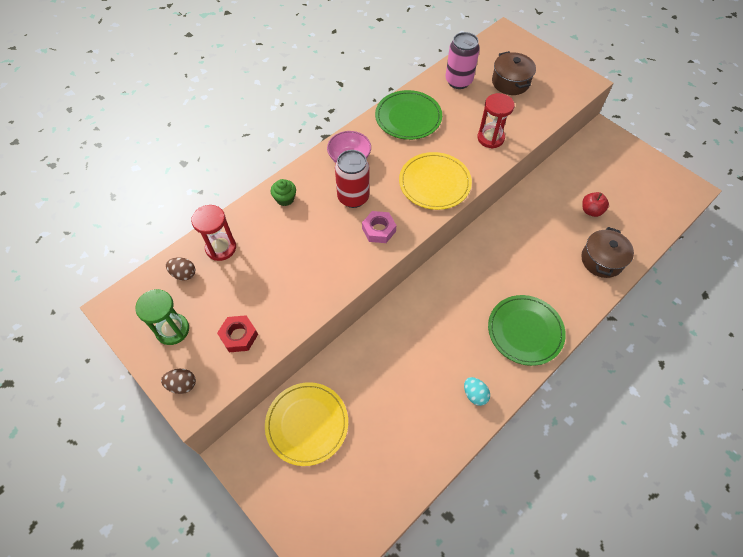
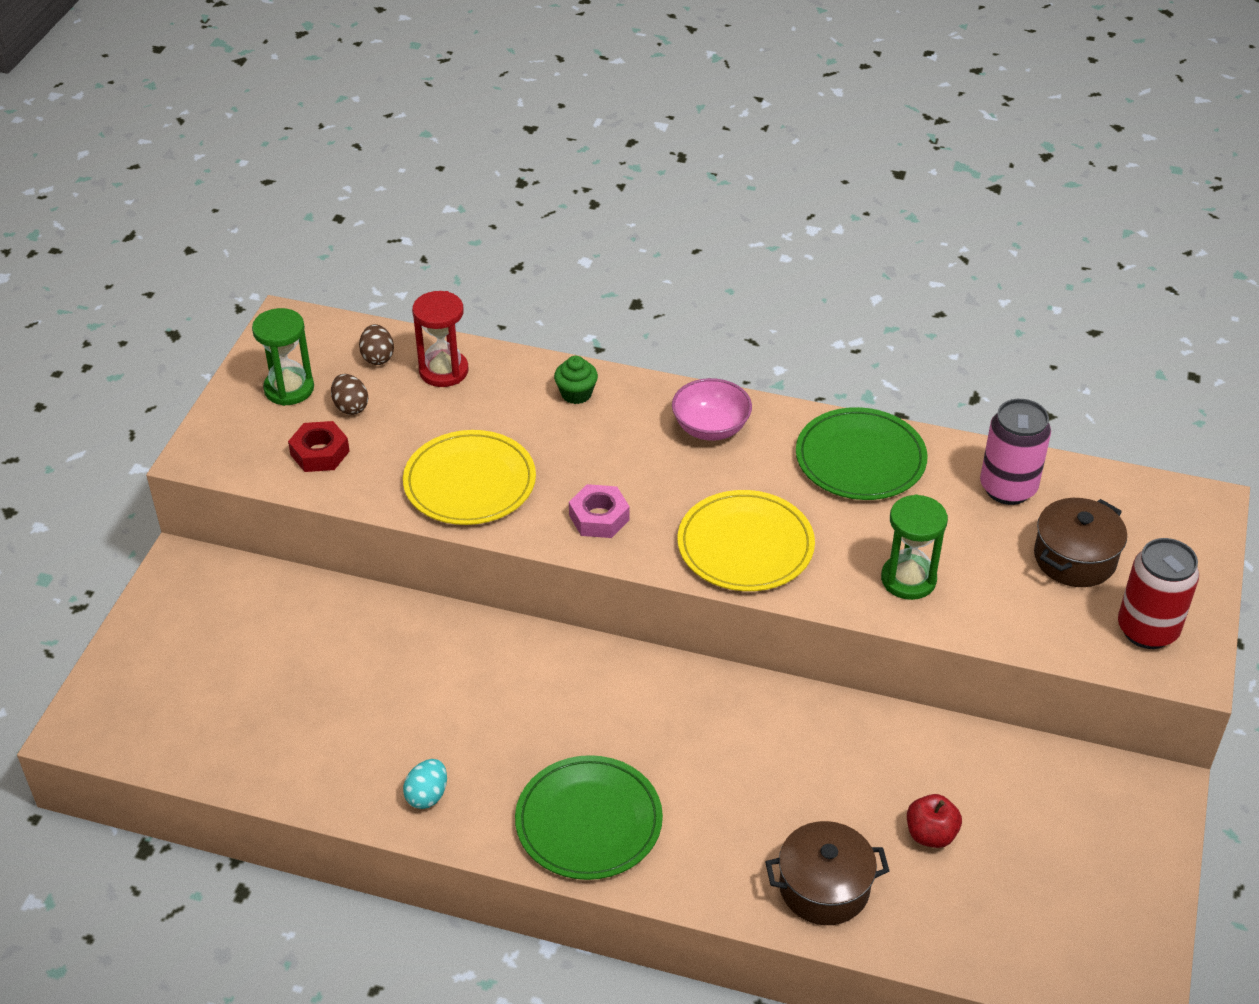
camera: 60 degrees right, 15 degrees down
brown egg [161,369,196,394] -> brown egg moved to [331,374,368,415]
yellow plate [265,382,348,466] -> yellow plate moved to [403,430,536,525]
red can [335,150,370,208] -> red can moved to [1118,538,1199,649]
red hourglass [477,93,515,149] -> green hourglass [881,494,948,600]

